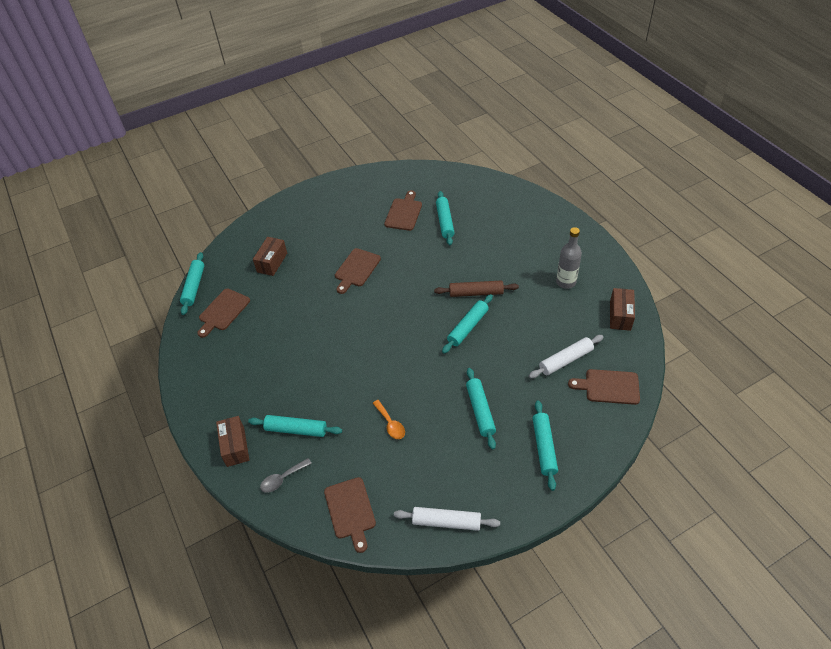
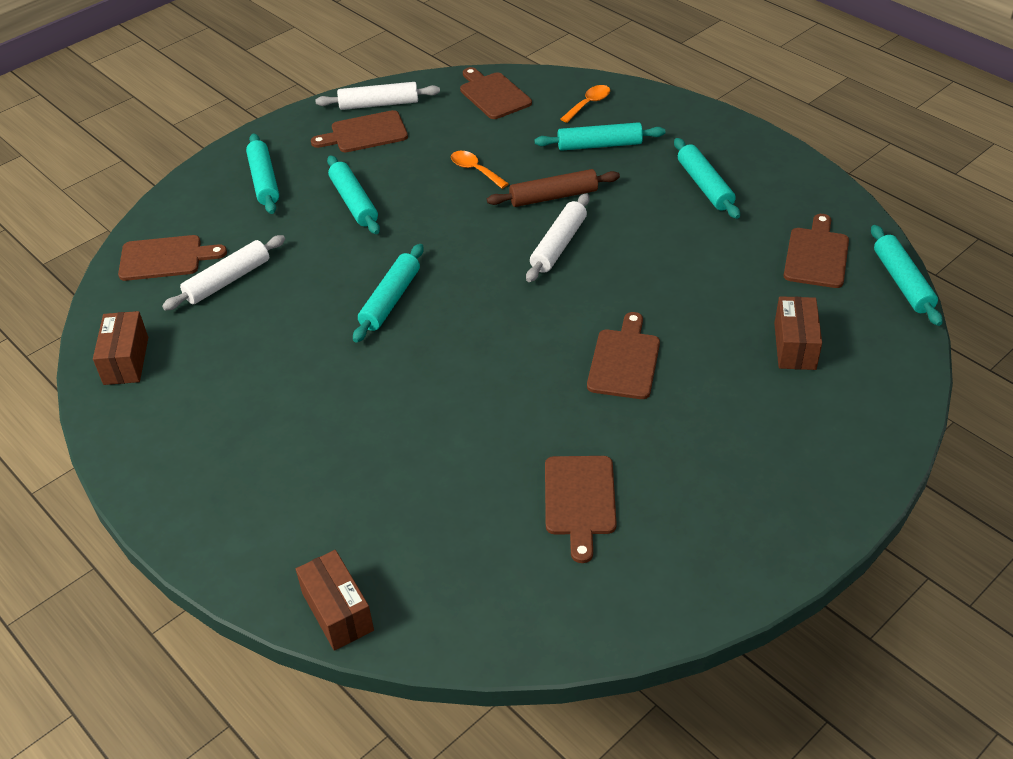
camera: 165 degrees right, 5 degrees down
brown box [216,416,249,467] -> brown box moved to [296,550,374,651]
grey spoon [260,458,312,493] -> orange spoon [561,85,610,123]
brown rolling pin [434,280,519,297] -> brown rolling pin moved to [487,169,620,207]
turquoise rolling pin [436,191,455,245] -> turquoise rolling pin moved to [674,138,740,219]
grey bottle [556,227,582,289] -> none
none -> brown cutting board [311,110,408,152]
none -> white rolling pin [526,193,589,282]

